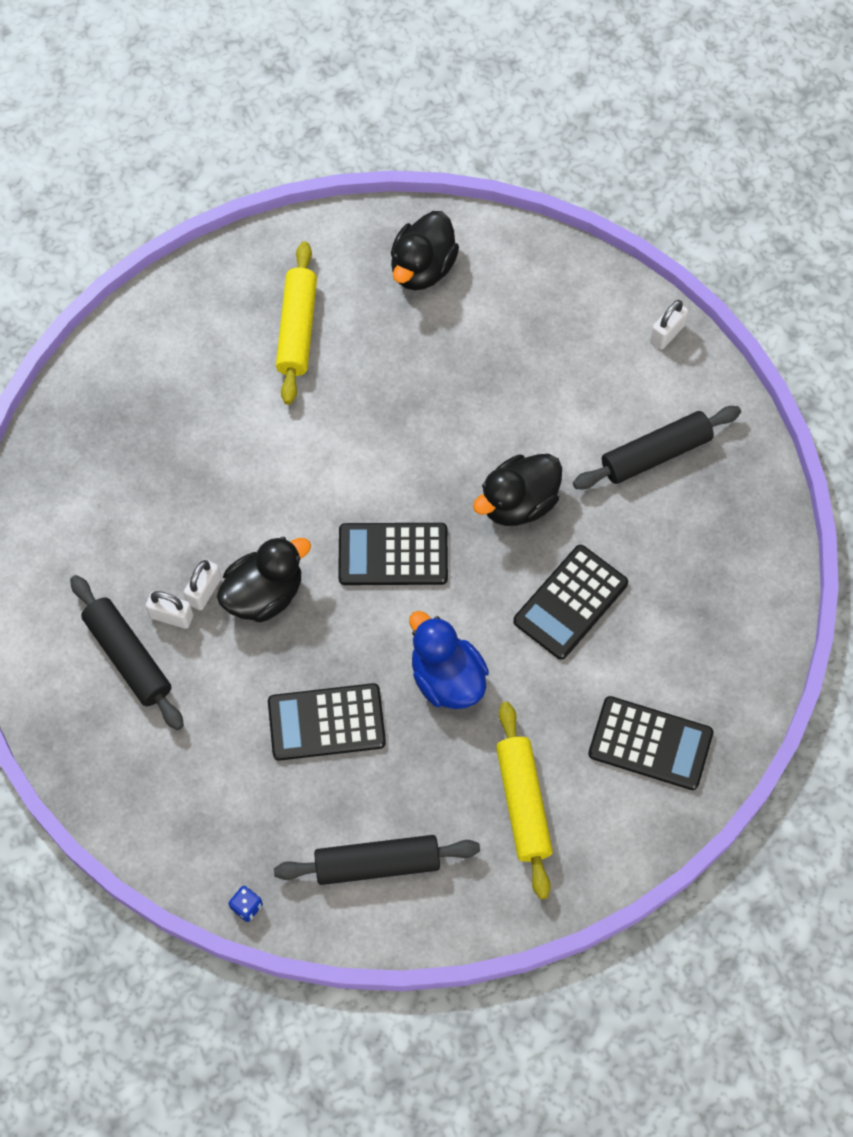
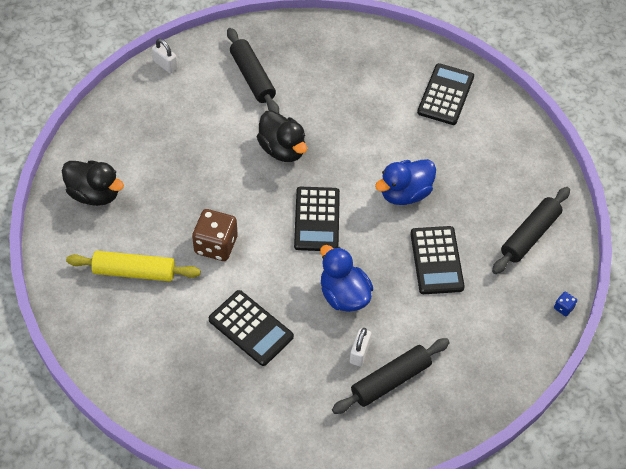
camera: 90 degrees left, 10 degrees down
white padlock [184,559,221,610] -> none
black duck [217,537,311,622] -> blue duck [320,245,373,312]
black rolling pin [274,835,480,885] -> black rolling pin turned 45 degrees clockwise [492,187,570,274]
yellow rolling pin [496,702,553,899] -> none
black calculator [513,545,628,660] -> black calculator moved to [209,290,294,366]
none -> brown dice [192,209,237,261]

